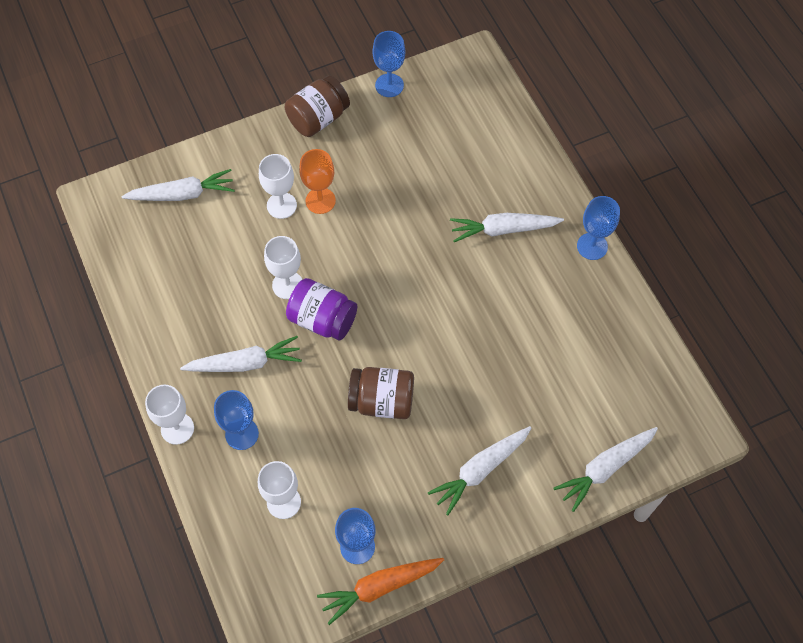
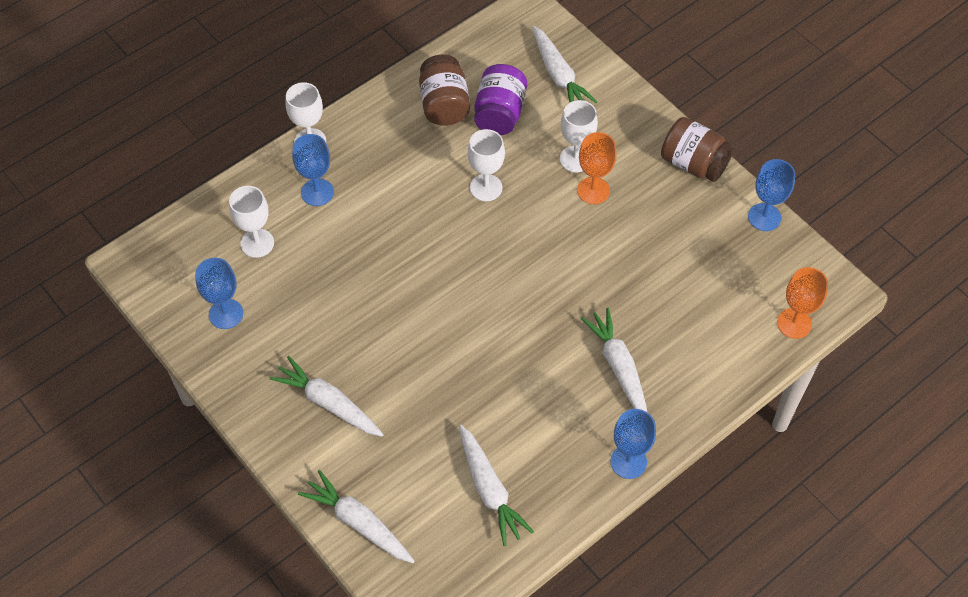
camera: 75 degrees right, 5 degrees down
white carrot [180,336,302,372] -> white carrot moved to [459,425,534,546]
purple jar [286,278,357,340] -> purple jar moved to [474,64,527,135]
orange carrot [317,558,444,625] -> none
brown jar [348,367,414,419] -> brown jar moved to [419,54,470,126]
none -> orange goblet [777,267,828,339]

